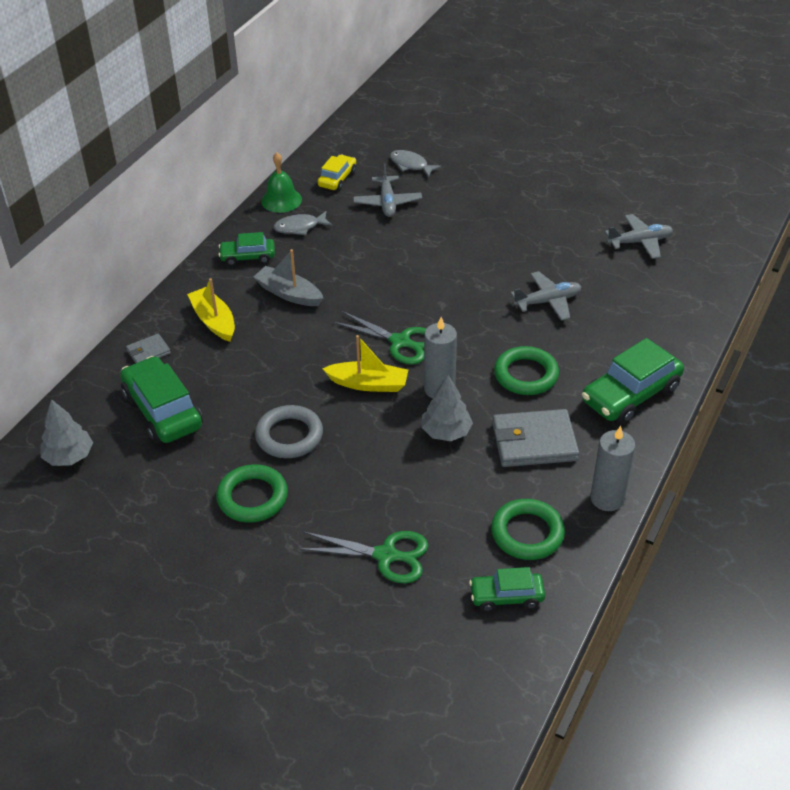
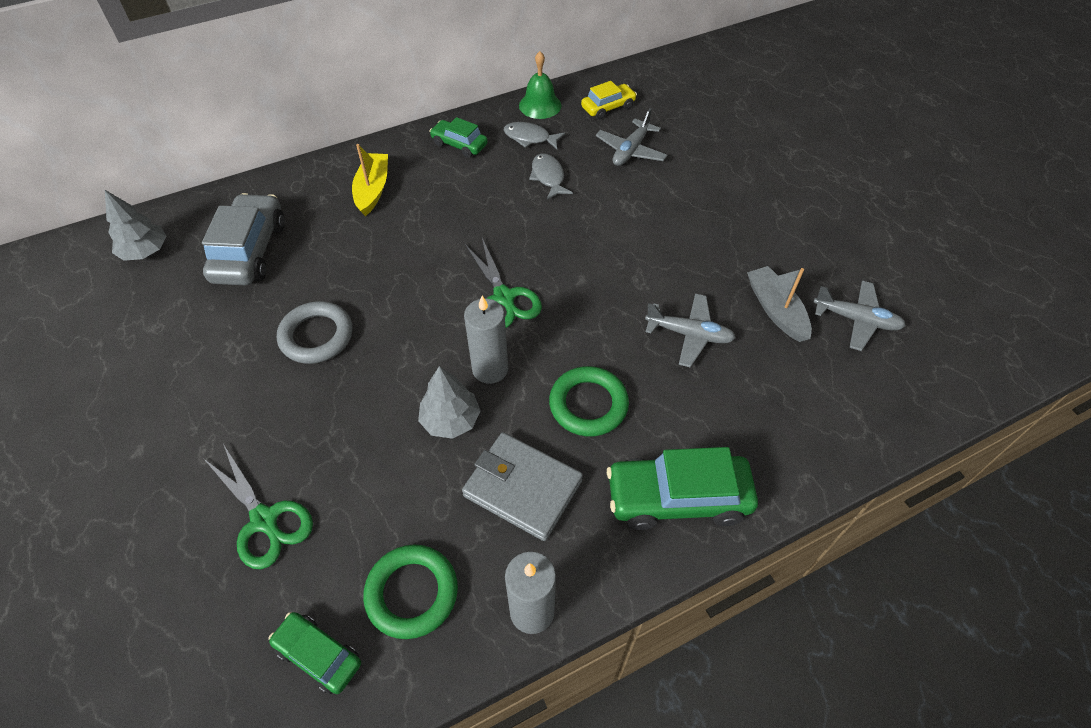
camera: 35 degrees right, 10 degrees up
green car [120,356,203,443] -> grey car [202,193,285,285]
grey wallet [126,334,171,363] -> none
green ring [216,464,288,523] -> none
grey boat [254,249,324,306] -> grey boat moved to [747,266,812,342]
yellow boat [322,335,408,392] -> none
grey fish [390,150,442,178] -> grey fish moved to [529,153,573,199]

